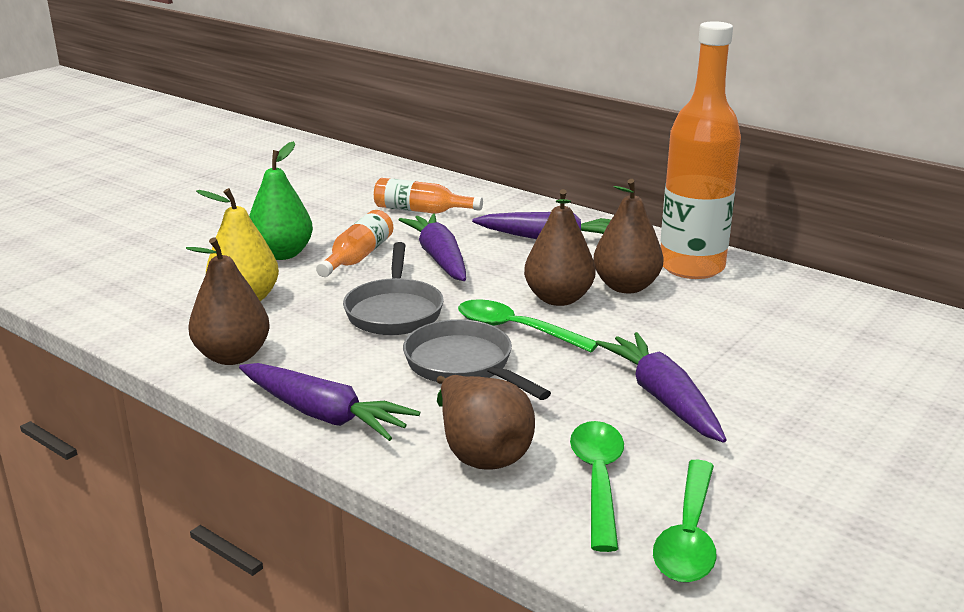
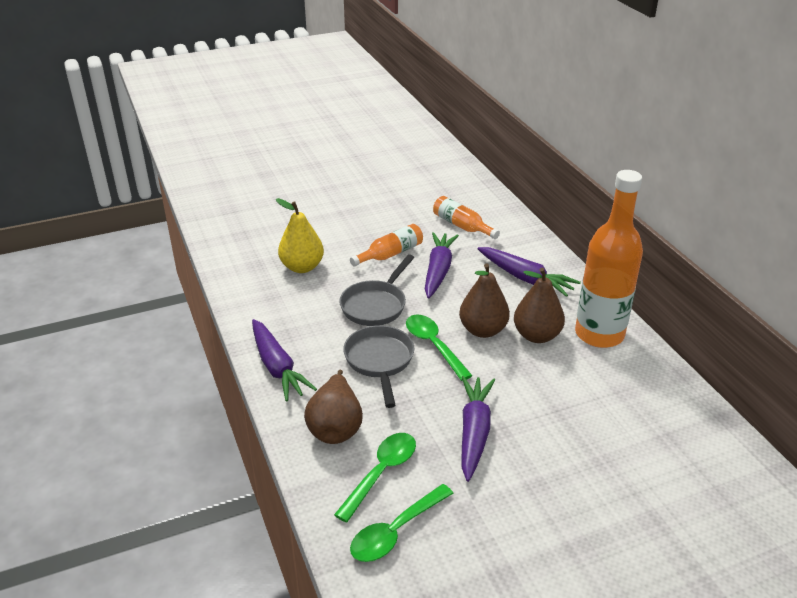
camera: 30 degrees right, 10 degrees up
brown pear [186,237,270,365] -> none
green pear [249,141,313,260] -> none

